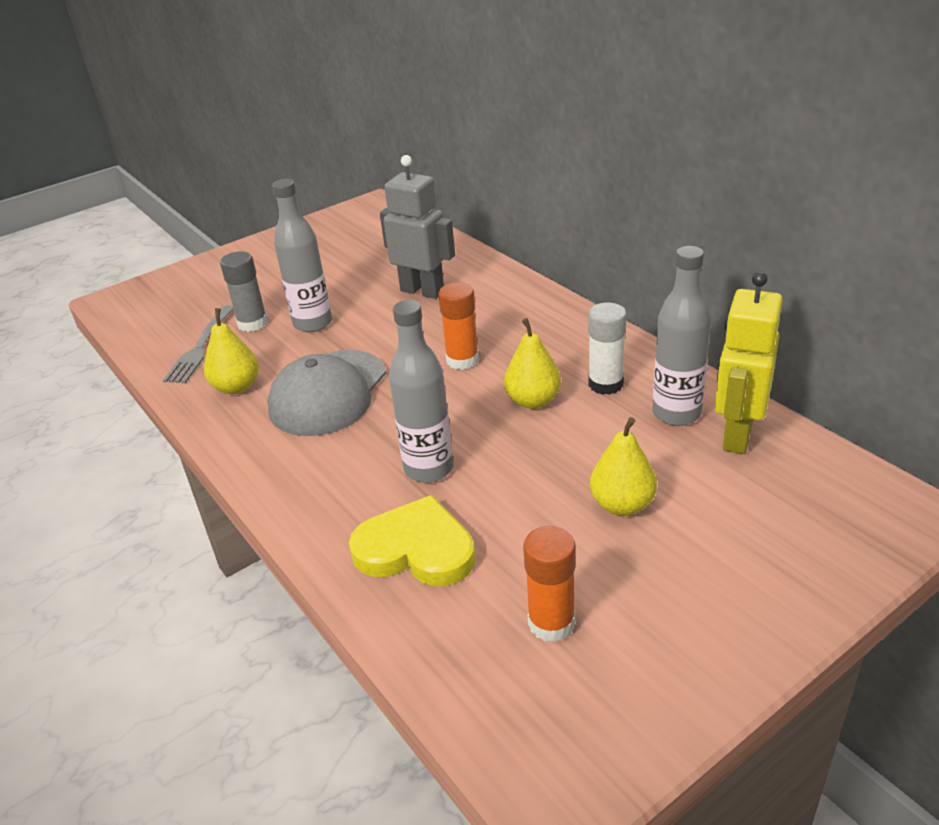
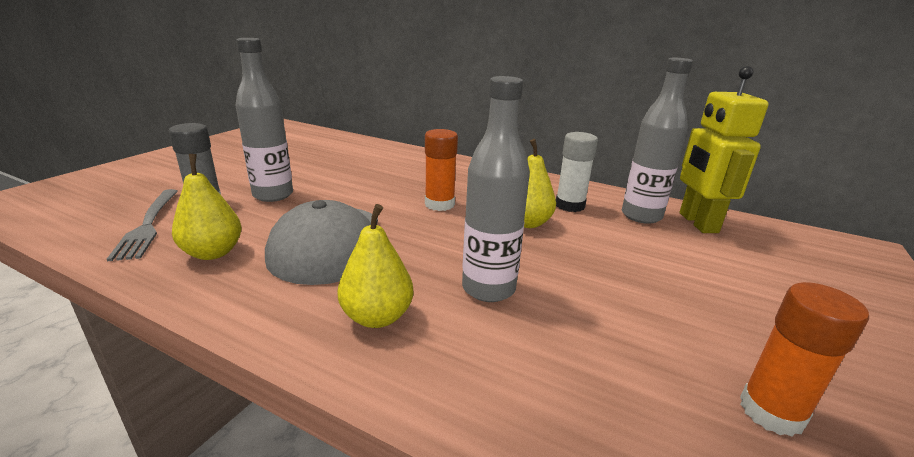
camera: 30 degrees left, 10 degrees down
yellow heart [349,495,475,586] -> none
grey robot [380,155,455,299] -> none
yellow pear [590,417,657,516] -> yellow pear moved to [337,204,414,328]

